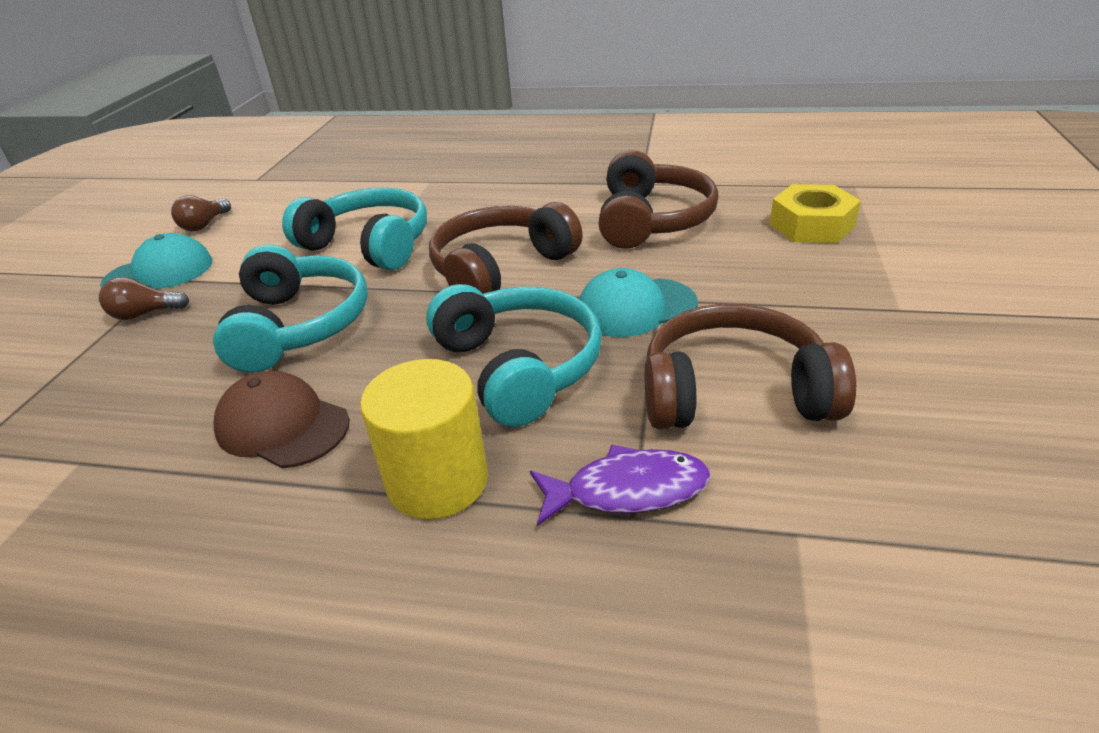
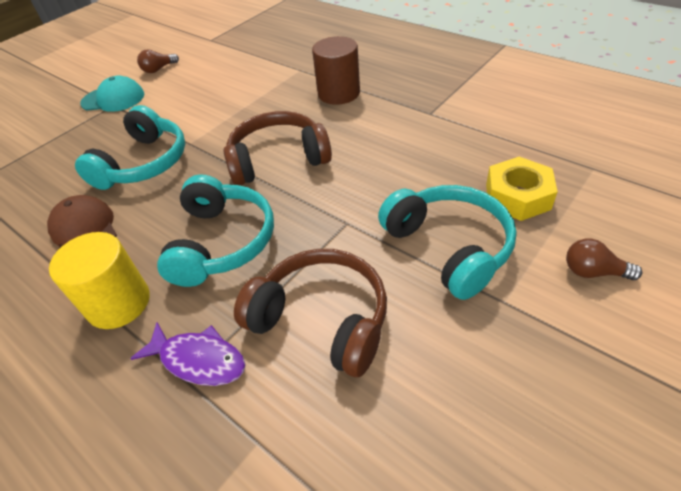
camera: 30 degrees right, 10 degrees up
brown light bulb [99,277,189,320] -> brown light bulb moved to [566,238,642,280]
turquoise headphones [282,188,427,271] -> turquoise headphones moved to [378,185,517,300]
turquoise cap [579,268,698,337] -> none
brown headphones [598,150,719,249] -> none
none -> brown cylinder [312,36,360,105]

